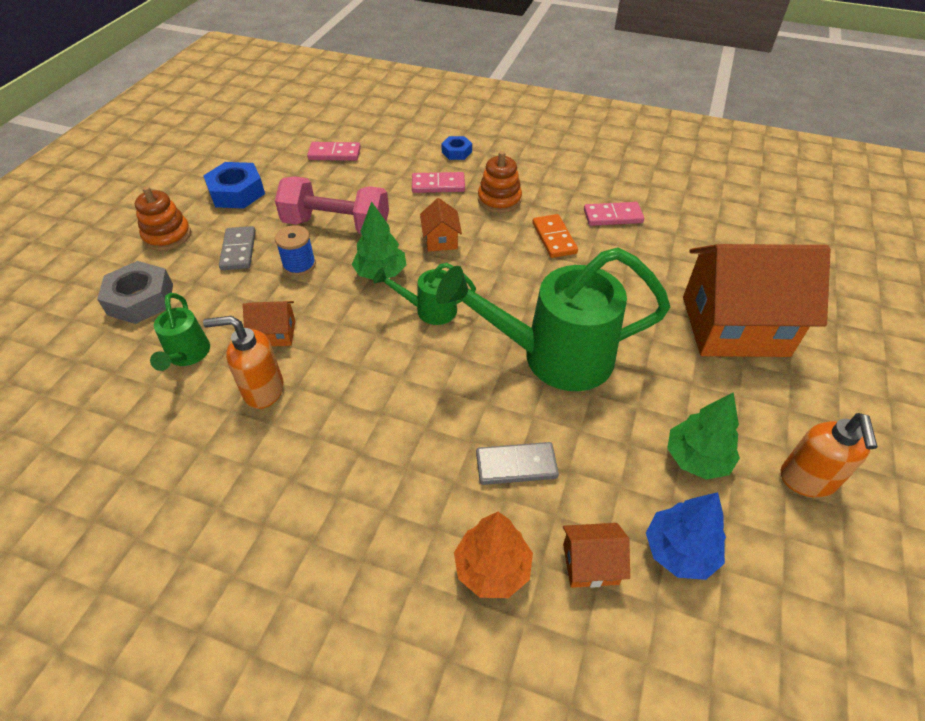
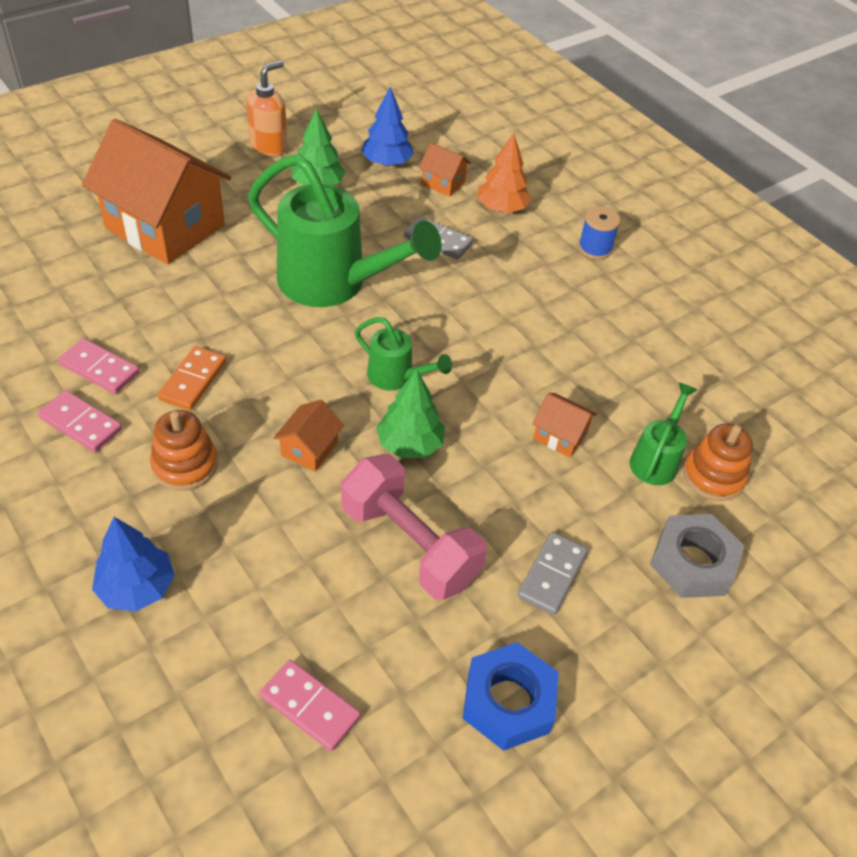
camera: 150 degrees left, 0 degrees up
orange stacking toy [135,186,191,251] -> orange stacking toy moved to [683,424,753,501]
orange soap dispenser [203,316,284,409] -> none
blue spool [275,225,316,276] -> blue spool moved to [578,207,621,260]
pink domino [412,172,465,193] -> pink domino moved to [38,390,122,452]
blue nut [441,136,472,160] -> blue tree [92,517,175,612]

